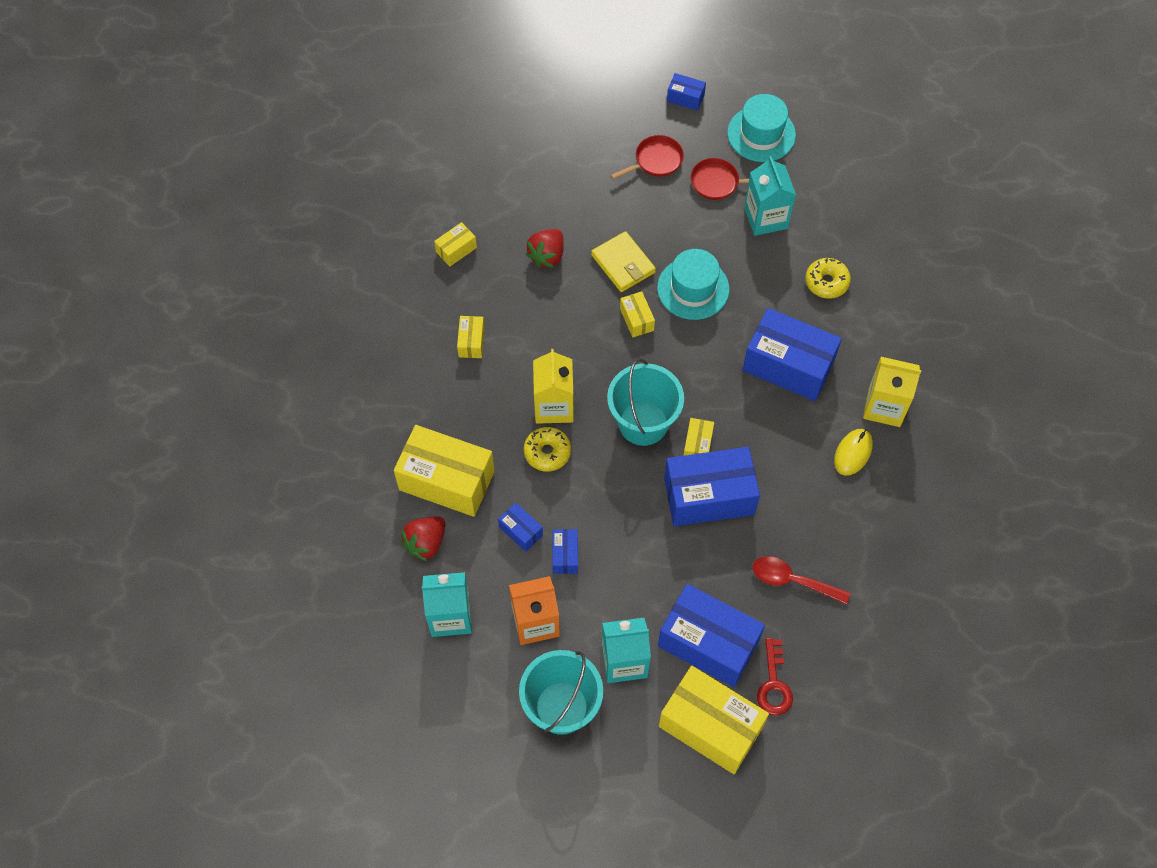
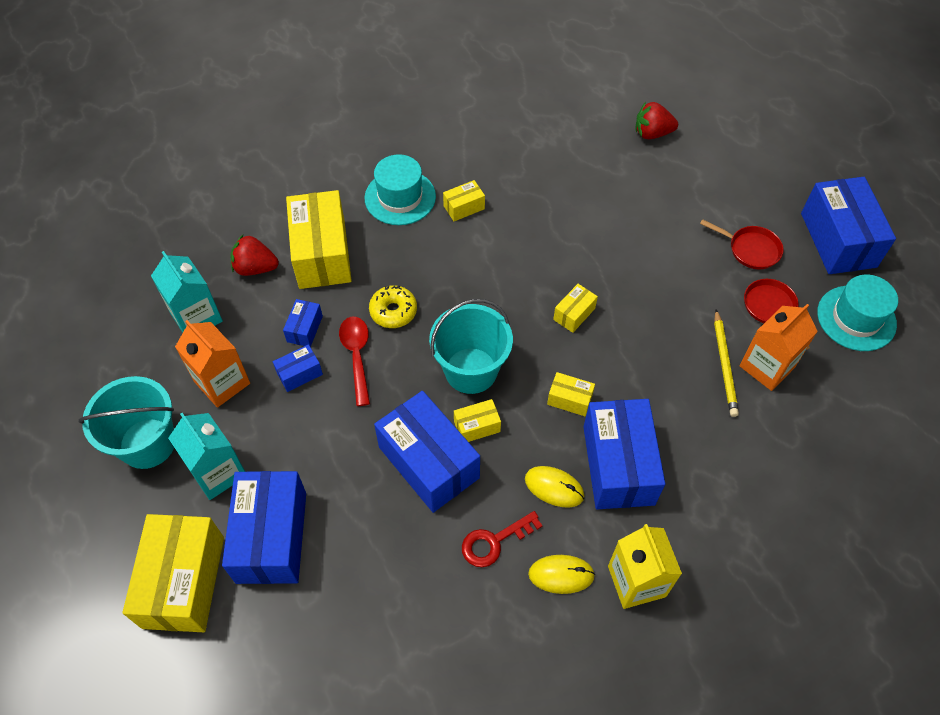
camera: 60 degrees right, 5 degrees down
yellow box [434,222,477,266] -> yellow box moved to [547,372,595,416]
red strawberry [526,229,564,268] -> red strawberry moved to [636,102,678,139]
yellow carton [533,349,574,424] -> none
yellow wallet [591,231,656,292] -> none
turquoise hat [657,249,729,320] -> turquoise hat moved to [365,154,436,225]
blue box [667,73,706,111] -> blue box [801,177,896,274], size x2.19
turquoise carton [744,156,796,236] -> orange carton [739,304,818,391]
red spoon [753,556,850,604] -> red spoon moved to [339,317,370,406]
red key [757,638,793,715] -> red key moved to [462,511,542,567]
yellow donut [805,258,851,299] -> none
none -> yellow mouse [525,466,584,507]
none -> yellow pencil [714,309,739,417]

